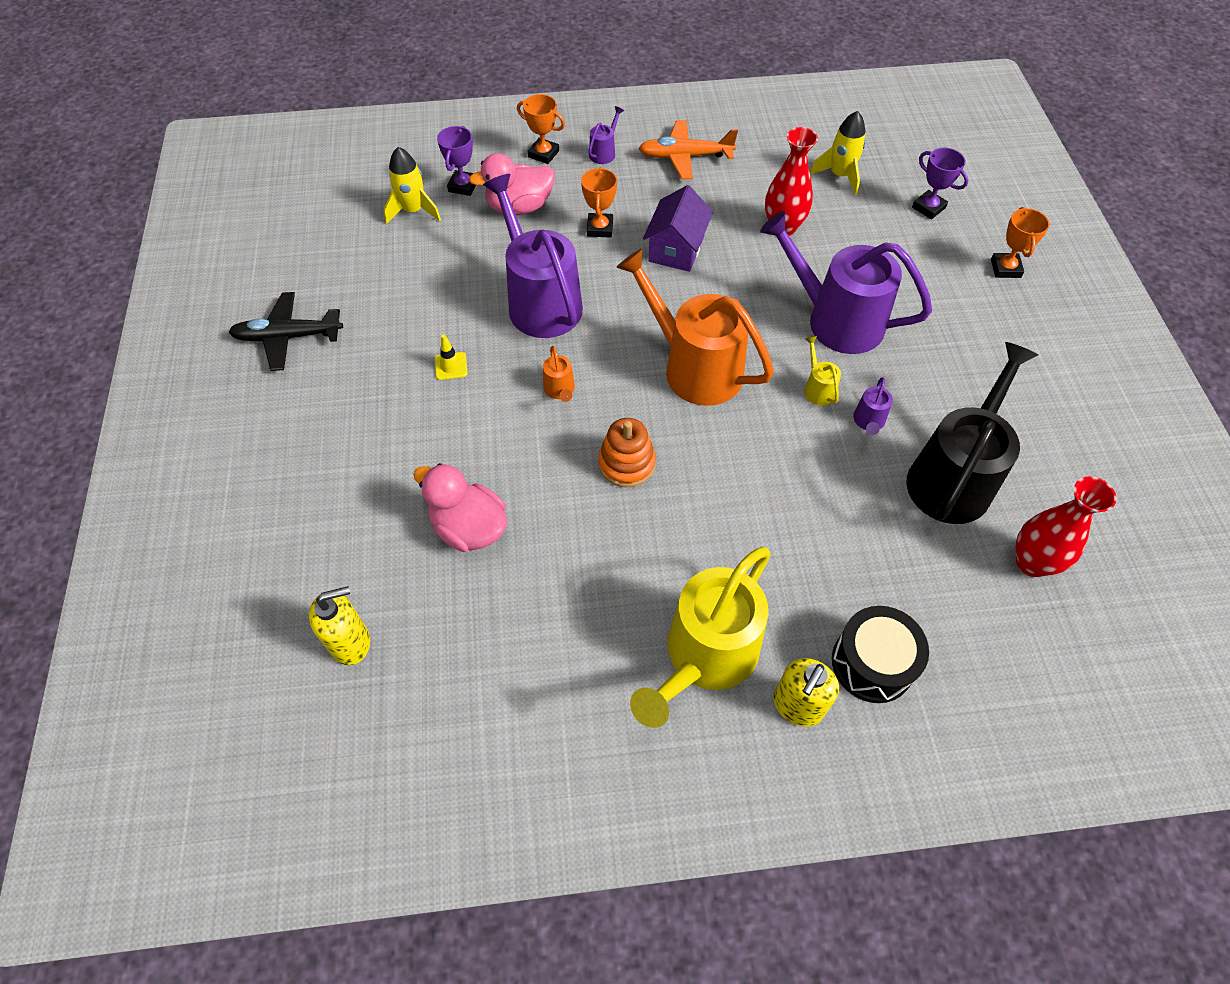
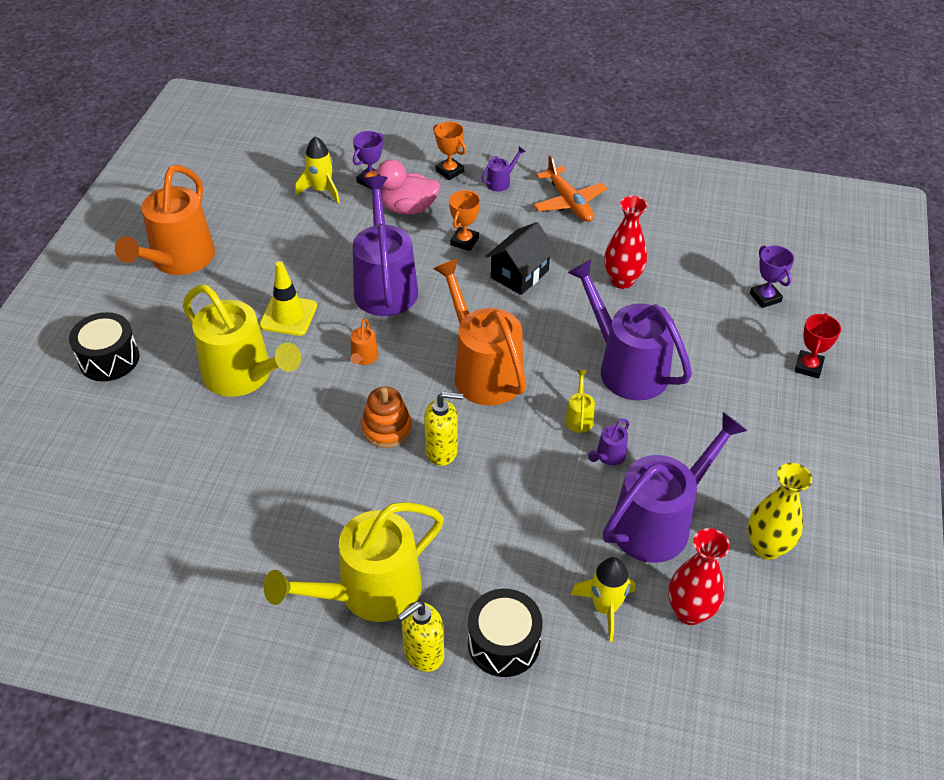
camera: 20 degrees right, 10 degrees down
black plane [228,292,343,371] -> orange watering can [115,165,215,275]
yellow soap dispenser [309,586,370,665] -> yellow soap dispenser moved to [424,392,463,466]
pink duck [414,463,507,552] -> none
yellow traffic cone [435,334,467,380] -> yellow traffic cone [259,261,317,336], size x1.81
orange plane [638,120,738,179] -> orange plane turned 135 degrees counterclockwise [533,155,607,222]
purple house [643,185,713,272] -> black house [486,222,556,295]
yellow rocket [810,111,866,195] -> yellow rocket moved to [571,557,636,642]
black watering can [906,342,1038,524] -> purple watering can [603,412,747,563]
orange trophy [991,207,1050,278] -> red trophy [794,313,841,379]
none -> black drum [69,312,140,381]
none -> yellow watering can [183,285,301,397]
none -> yellow vase [748,463,812,560]

